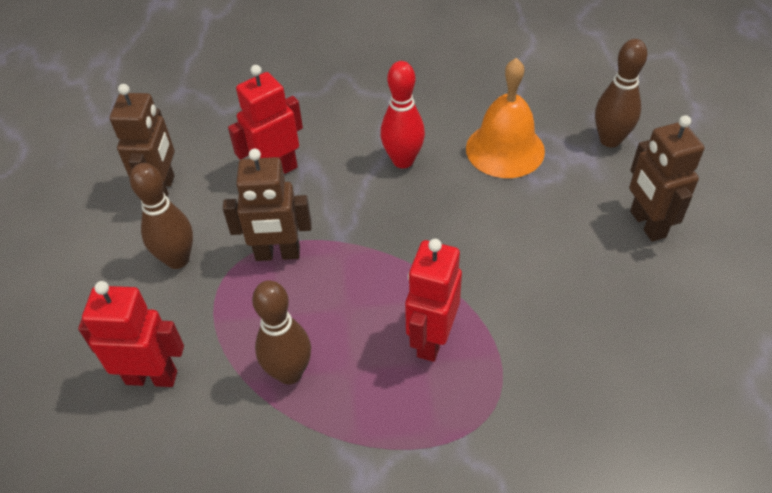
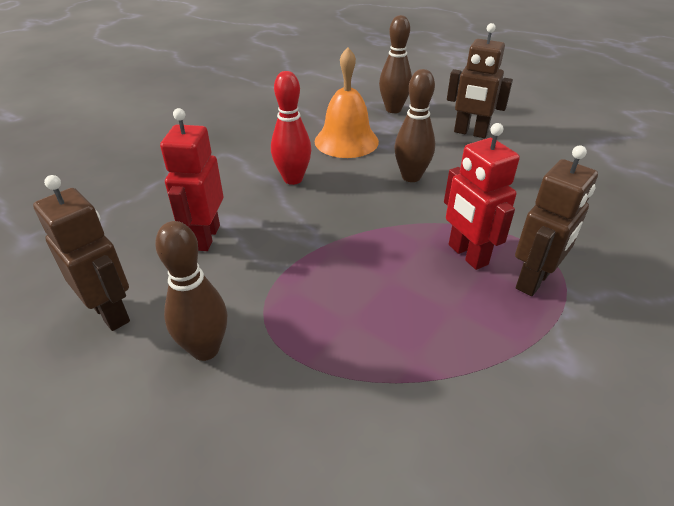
camera: 50 degrees left, 10 degrees down
red robot [78,281,184,387] -> none
brown robot [223,149,312,261] -> brown robot moved to [515,145,598,296]
brown bowling pin [252,280,311,384] -> brown bowling pin moved to [395,69,435,182]

